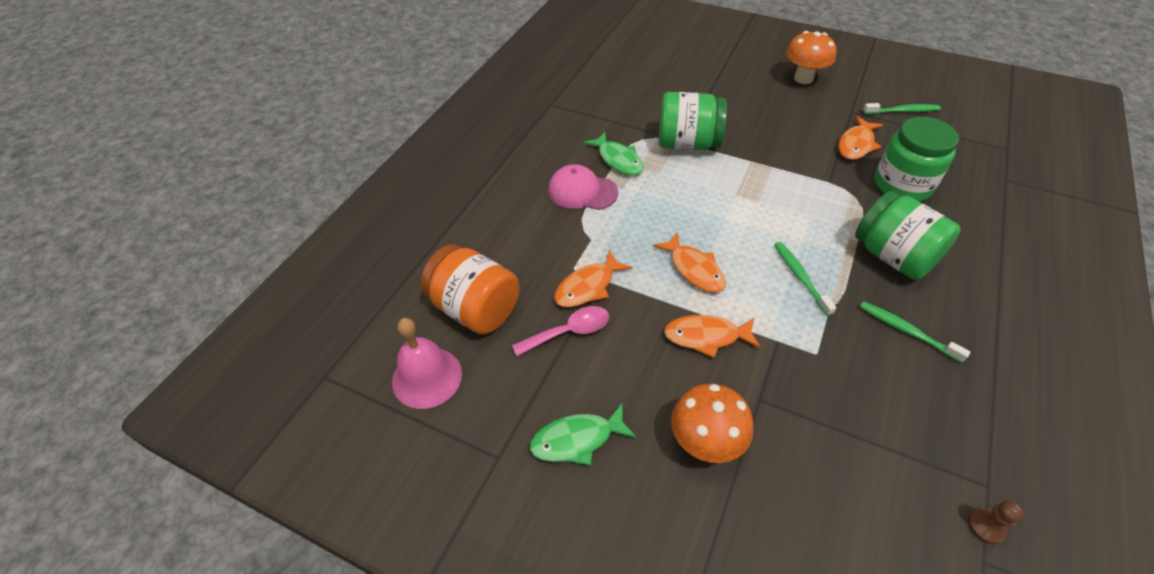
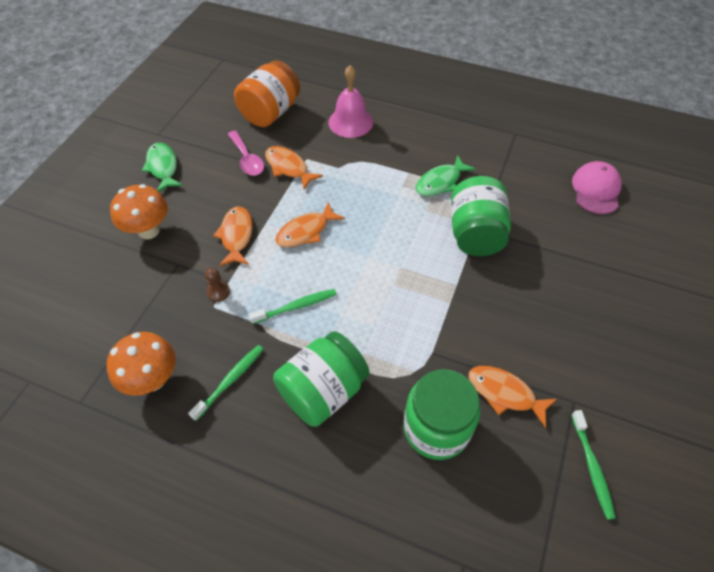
camera: 85 degrees right, 5 degrees up
pink bell [392,318,462,409] -> pink bell moved to [328,65,373,138]
pink cap [548,164,618,210] -> pink cap moved to [572,161,622,214]
orange mushroom [786,31,837,84] -> orange mushroom moved to [106,332,176,396]
brown pawn [968,500,1024,545] -> brown pawn moved to [205,268,230,302]

